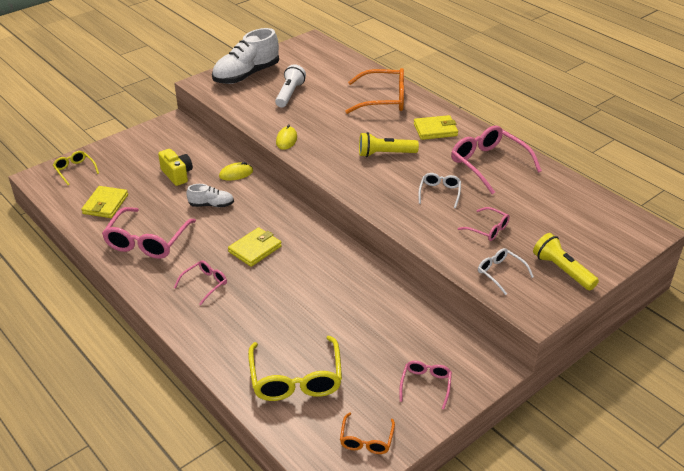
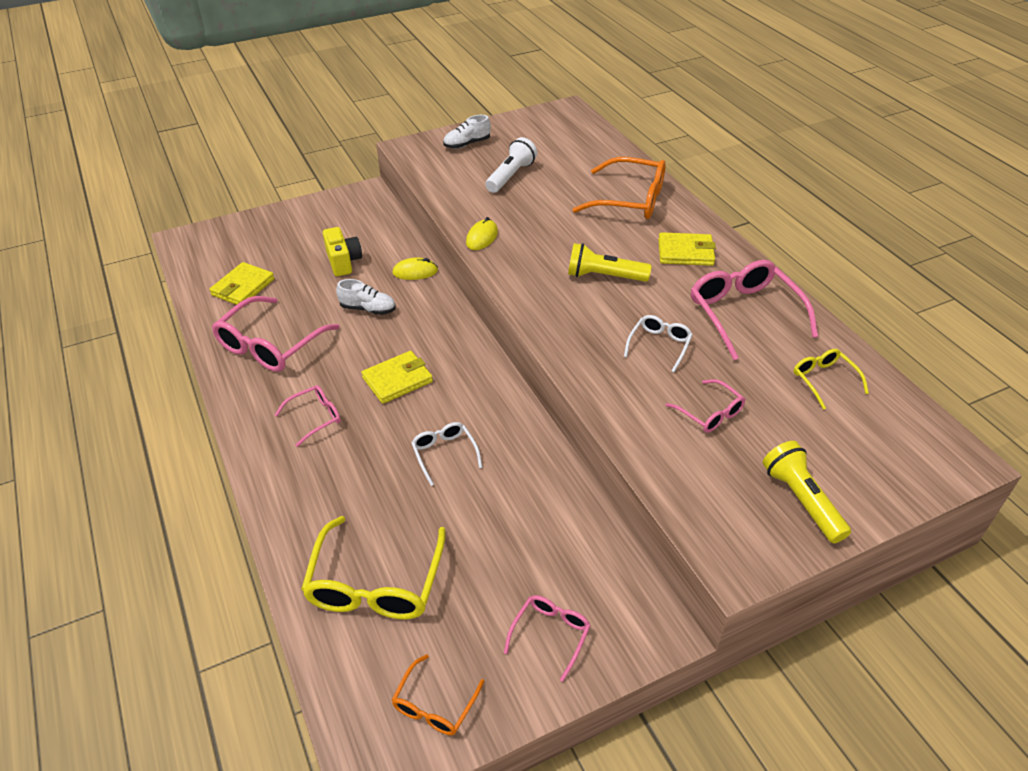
camera: 15 degrees right, 5 degrees up
yellow glasses [53,151,99,186] -> yellow glasses moved to [793,349,869,410]
white shoe [212,28,279,84] -> white shoe [443,115,491,149], size x0.50
white glasses [478,248,534,295] -> white glasses moved to [411,422,482,486]

